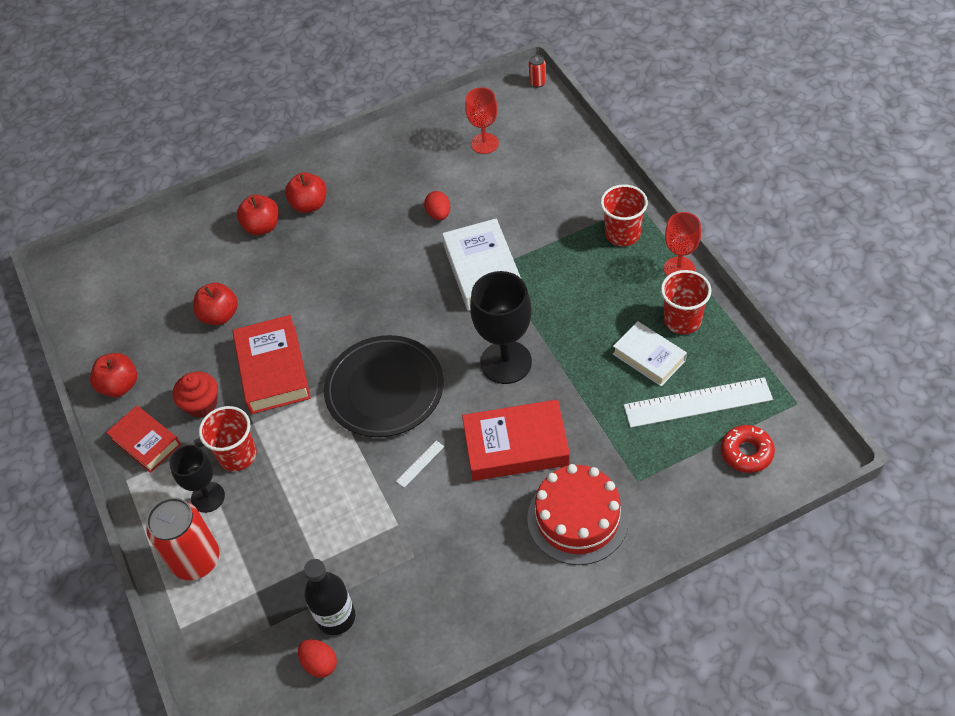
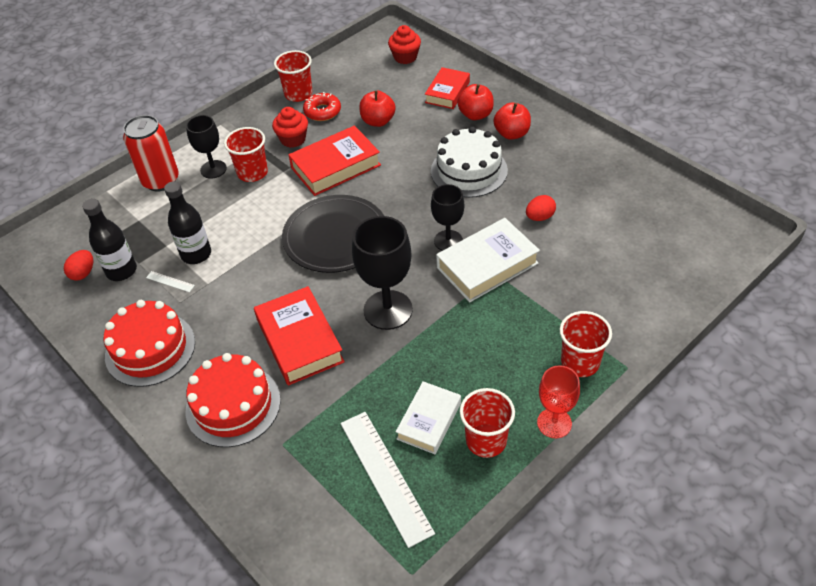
camera: 70 degrees right, 5 degrees down
red apple [90,353,137,397] -> red cup [274,50,313,102]
red book [106,405,181,473] -> red book moved to [425,67,470,109]
white ruler [396,441,444,488] -> white ruler moved to [146,271,195,292]
red goblet [465,87,499,154] -> none
red can [529,55,546,88] -> none
red donut [721,425,775,473] -> red donut moved to [303,92,341,121]
none -> red cake [104,300,195,387]
none -> black bottle [164,181,211,264]
none -> red cupcake [388,25,421,64]
none -> white cake [431,127,508,198]
none -> black goblet [431,184,465,251]

